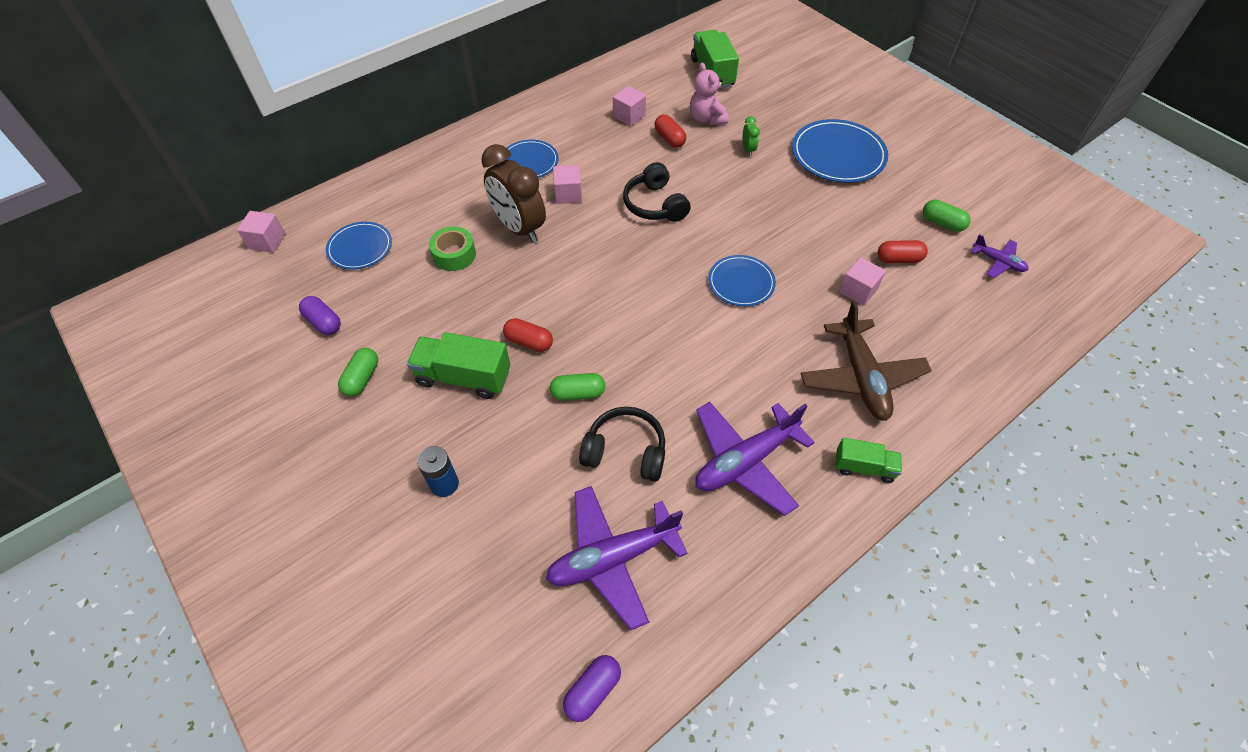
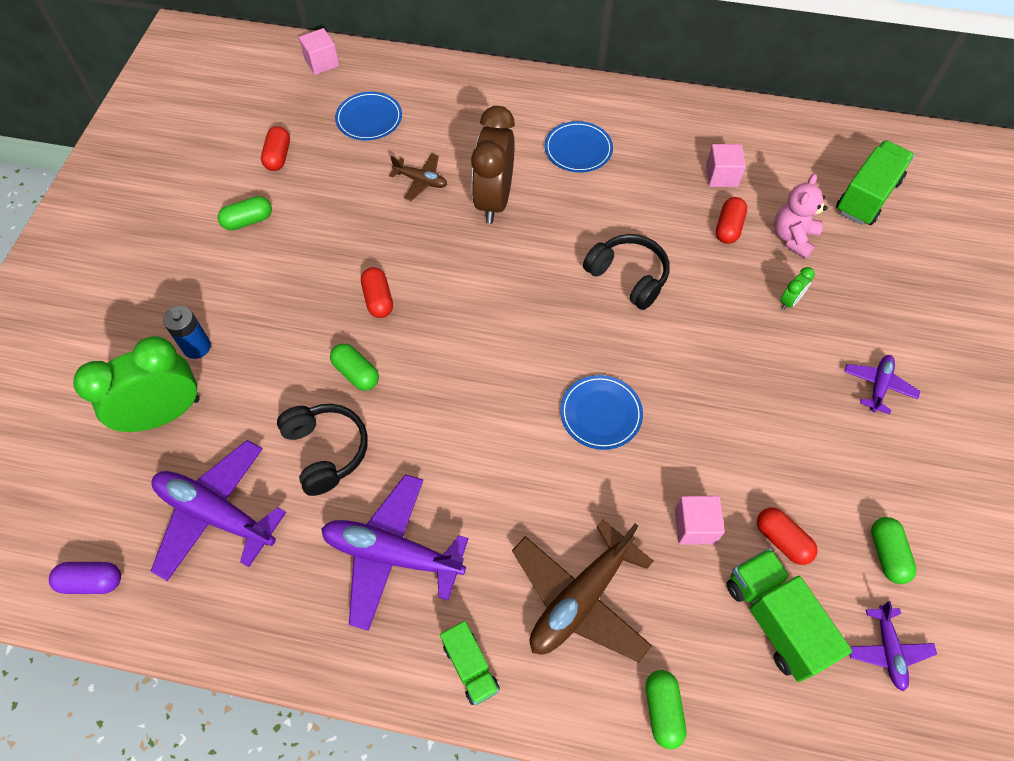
camera: 50 degrees right, 5 degrees up
purple capsule [299,296,341,335] -> red capsule [261,126,290,171]
green truck [407,332,510,399] -> green truck moved to [727,548,852,682]
green tape [429,226,476,271] -> brown plane [389,154,447,201]
pink cube [553,165,582,204] -> none
black headphones [623,162,691,222] -> black headphones turned 105 degrees clockwise [583,234,670,310]
blue plate [792,119,888,183] -> purple plane [844,355,920,414]
none -> green clock [73,336,200,432]
none -> green capsule [646,670,687,749]

